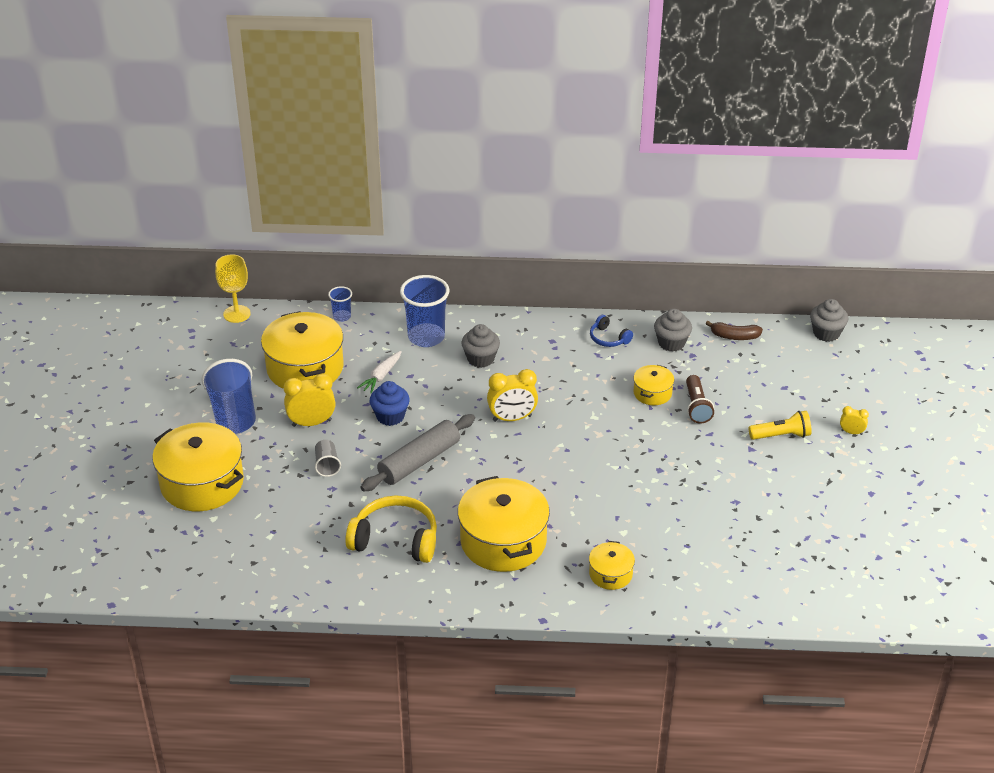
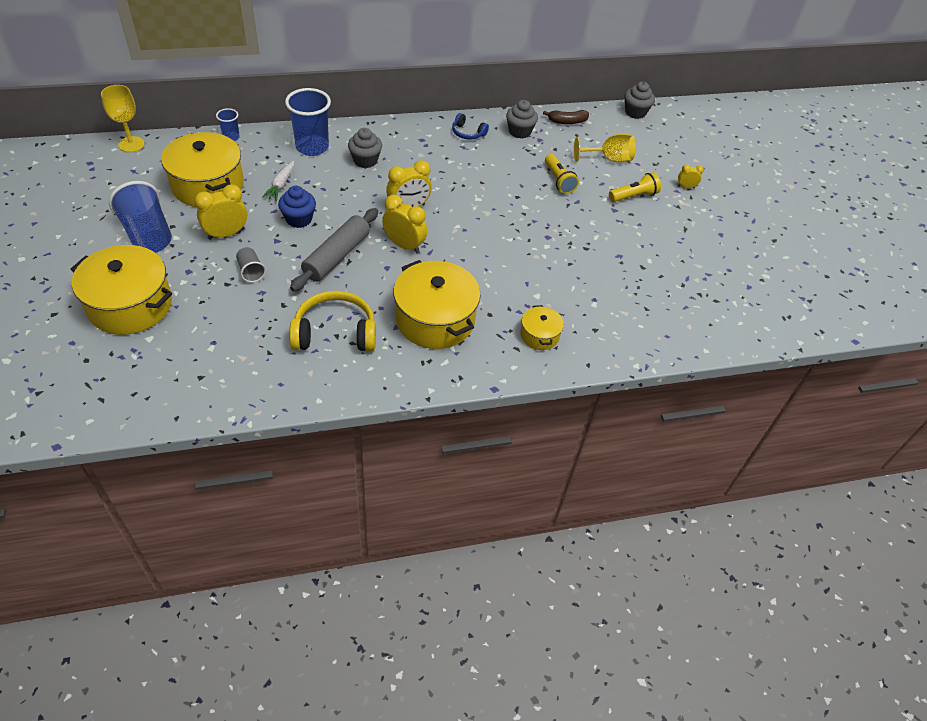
camera: 20 degrees left, 10 degrees up
yellow pot [633,365,674,405] -> none
brown flashlight [686,375,714,424] -> yellow flashlight [545,154,579,194]
none -> yellow clock [382,195,427,253]
none -> yellow goblet [574,134,636,162]

